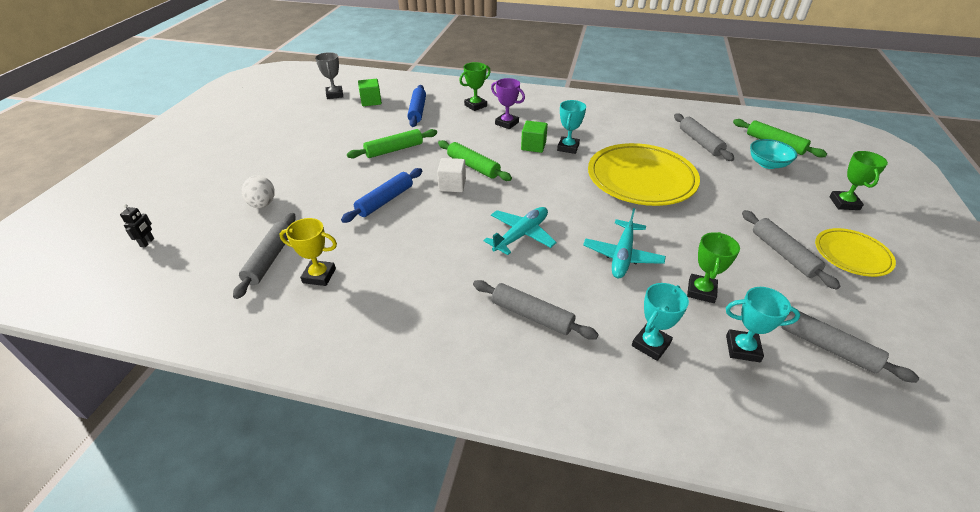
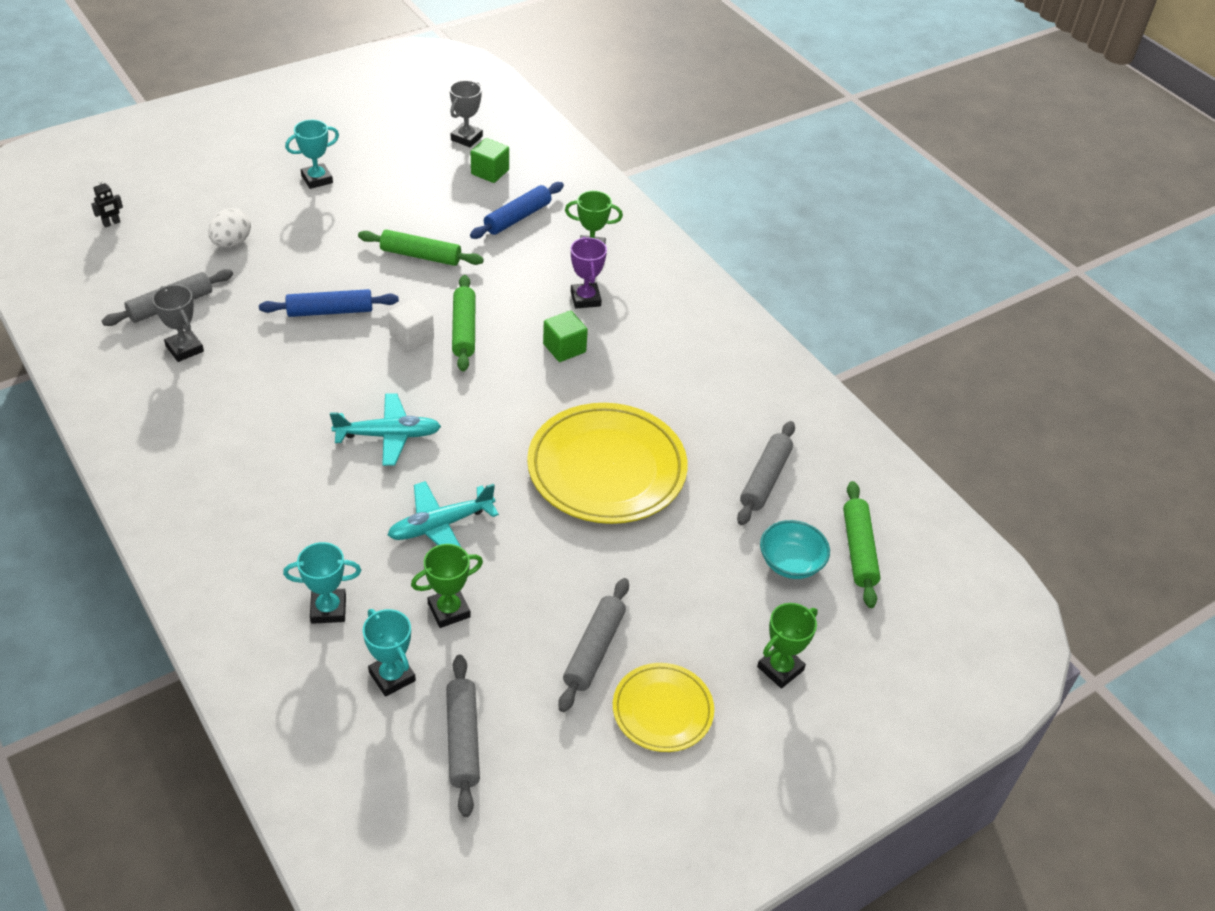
camera: 40 degrees right, 5 degrees up
yellow trophy [279,218,337,286] -> grey trophy [152,285,204,362]
grey rolling pin [473,280,599,340] -> none
turquoise trophy [557,100,586,154] -> turquoise trophy moved to [285,120,339,189]

